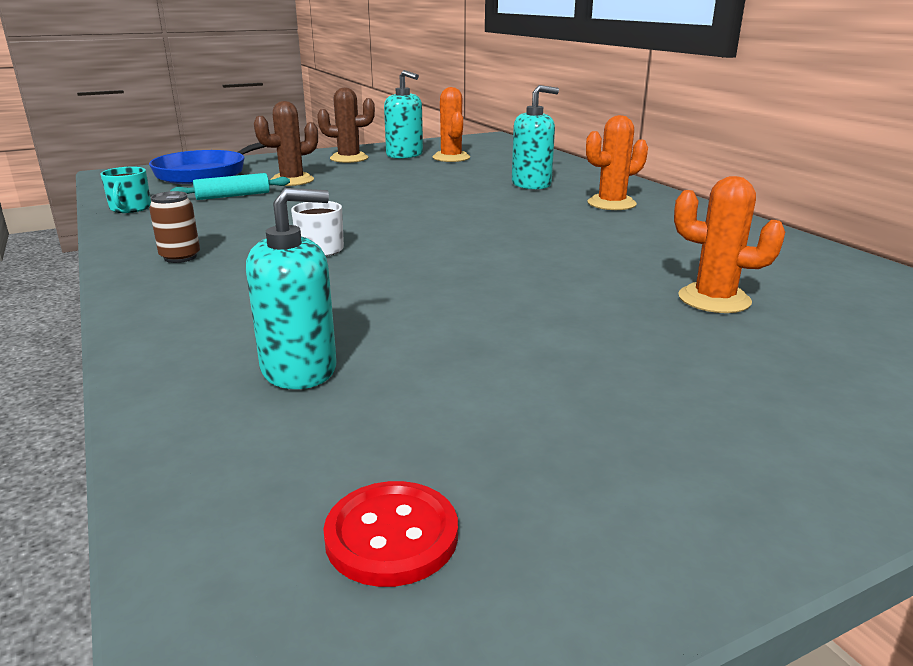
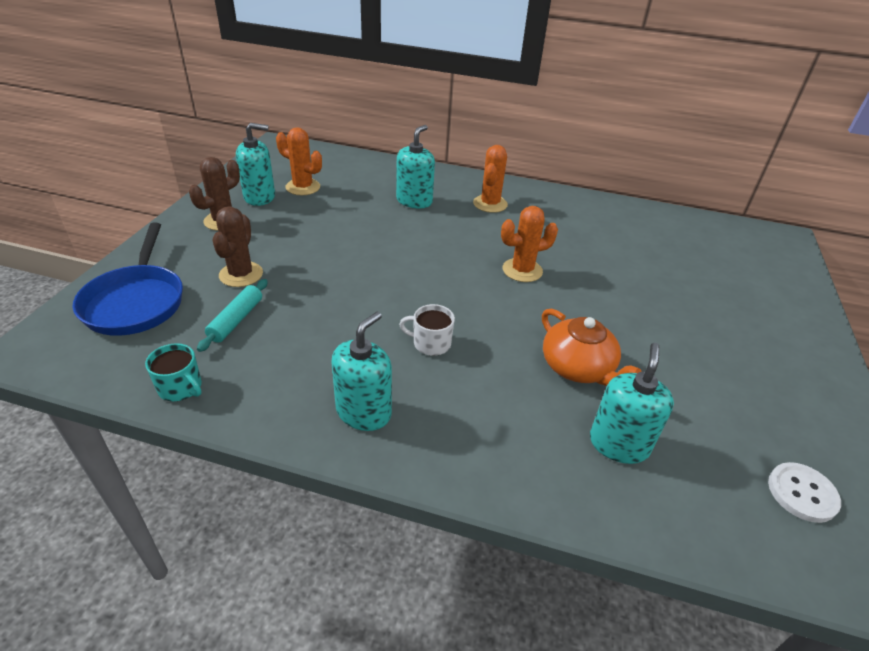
camera: 50 degrees left, 15 degrees up
brown can [149,191,200,263] -> turquoise soap dispenser [332,312,392,431]
red button [323,481,458,587] -> white button [768,462,841,523]
orange cactus [674,176,785,313] -> orange cactus moved to [501,206,558,282]
none -> orange teapot [542,309,642,386]

